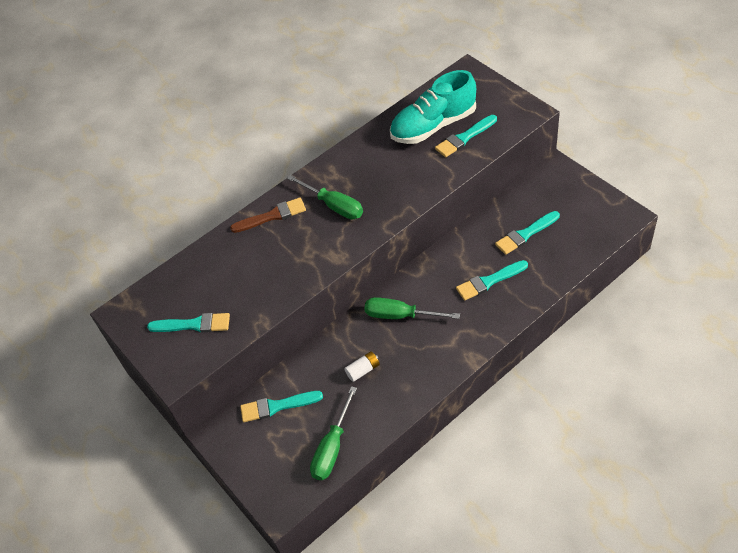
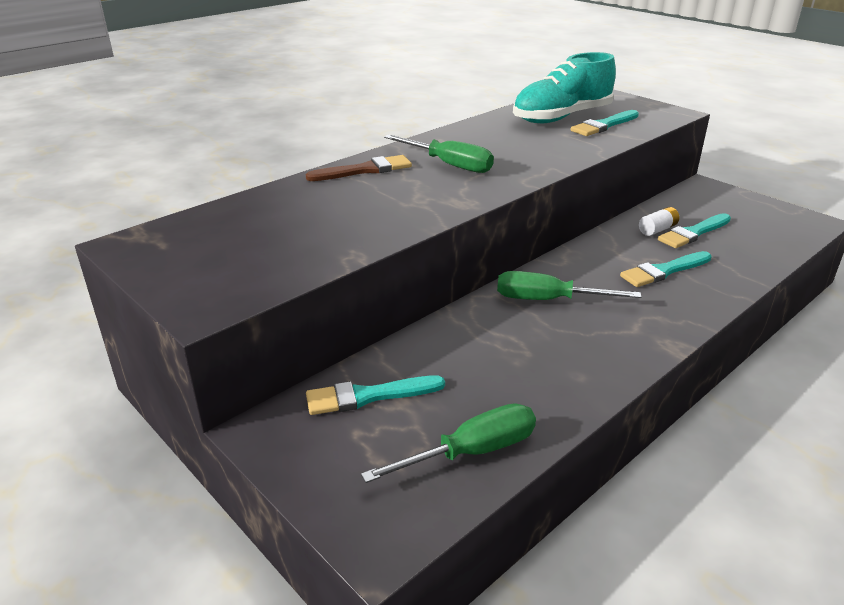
camera: 10 degrees left, 20 degrees down
turquoise brush [147,313,230,333] -> none
green screwdriver [310,386,357,480] -> green screwdriver turned 135 degrees counterclockwise [361,404,536,483]
white battery [344,351,380,382] -> white battery moved to [639,207,679,236]

